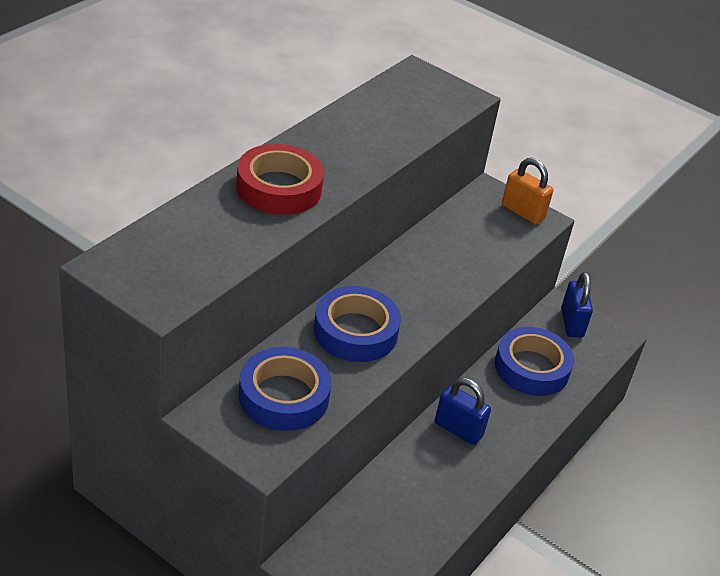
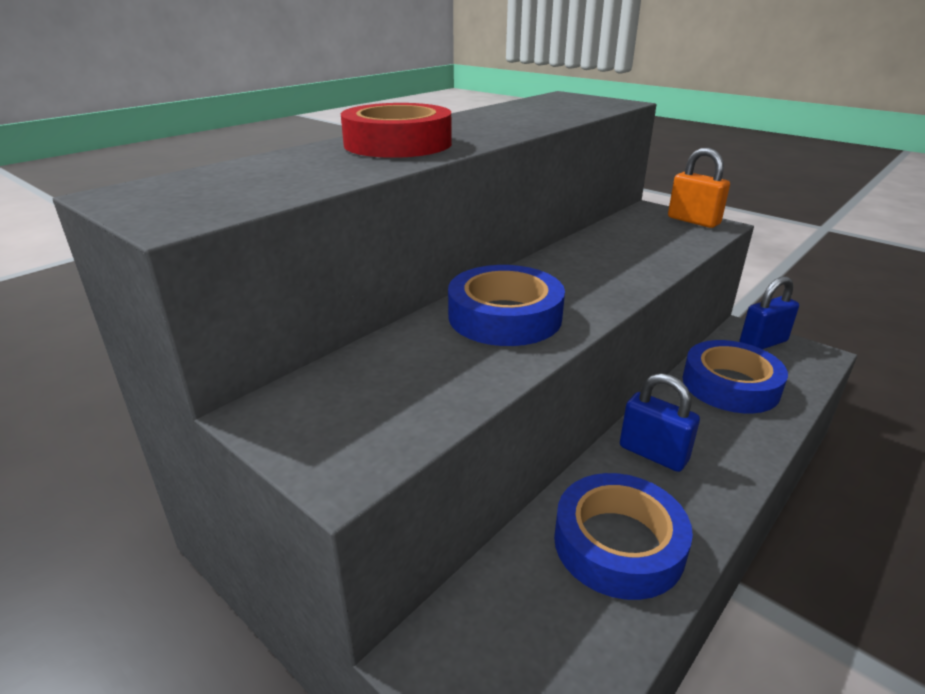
camera: 10 degrees right, 10 degrees down
blue tape [239,347,331,431] -> blue tape moved to [554,473,693,600]
blue padlock [561,272,593,338] -> blue padlock turned 60 degrees clockwise [739,276,799,349]

